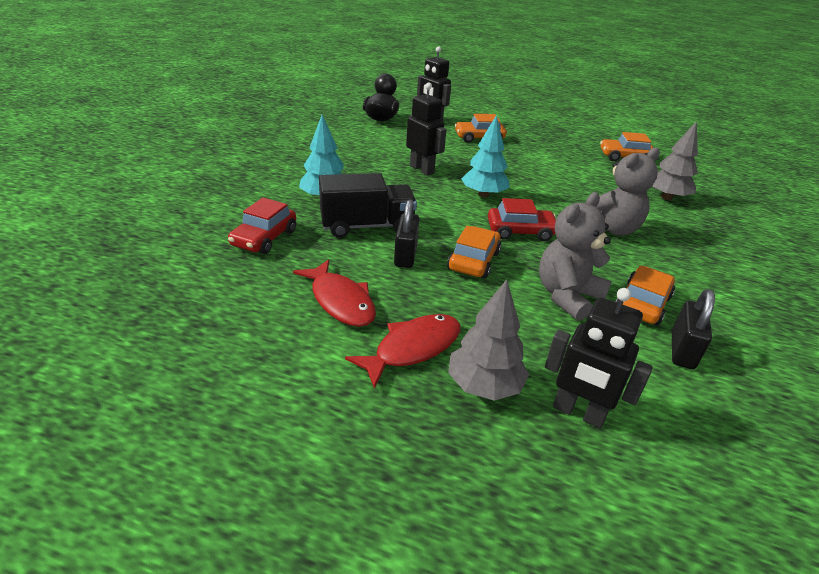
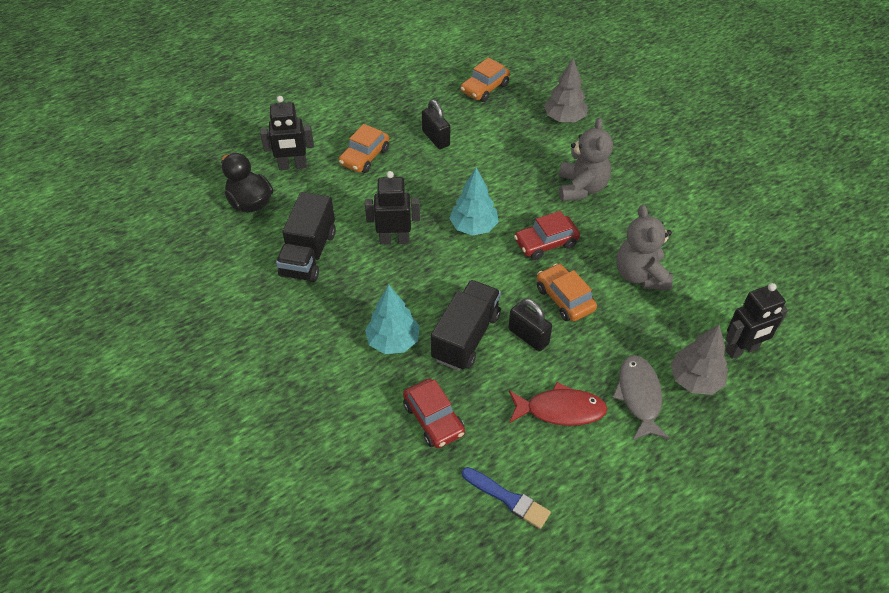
camera: 50 degrees left, 15 degrees up
red fish [345,314,460,389] -> grey fish [612,355,670,440]
red car [488,198,556,241] -> red car turned 150 degrees counterclockwise [514,211,580,260]
orange car [616,266,675,326] -> none
black padlock [672,289,715,369] -> black padlock moved to [422,100,450,149]
none -> black truck [276,192,336,282]
none -> blue brush [462,467,551,529]

